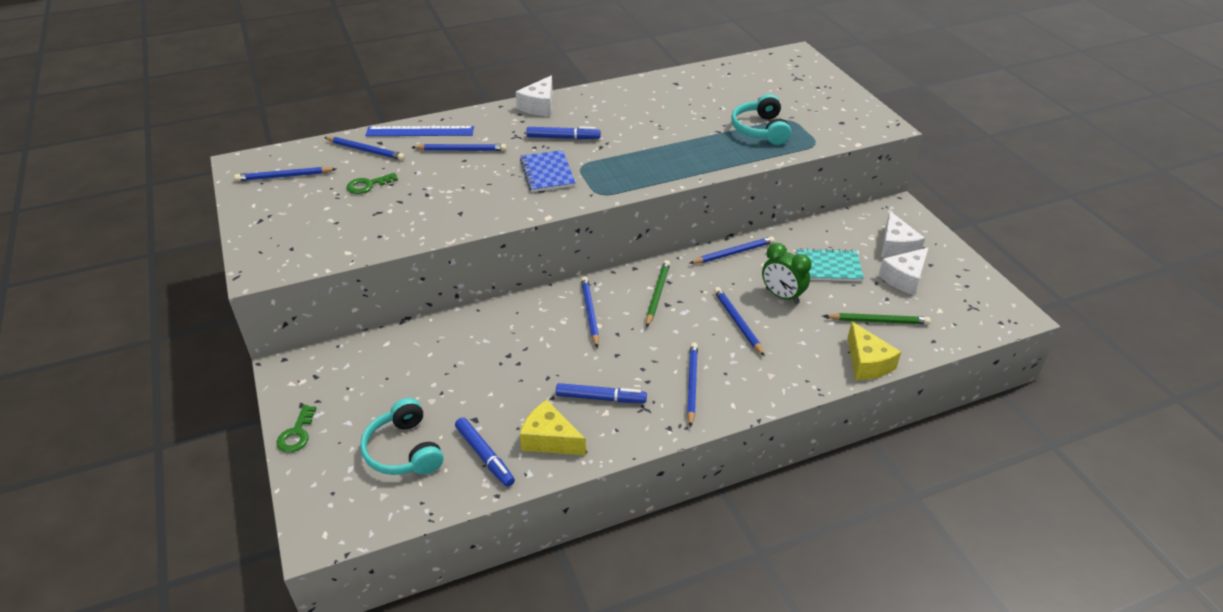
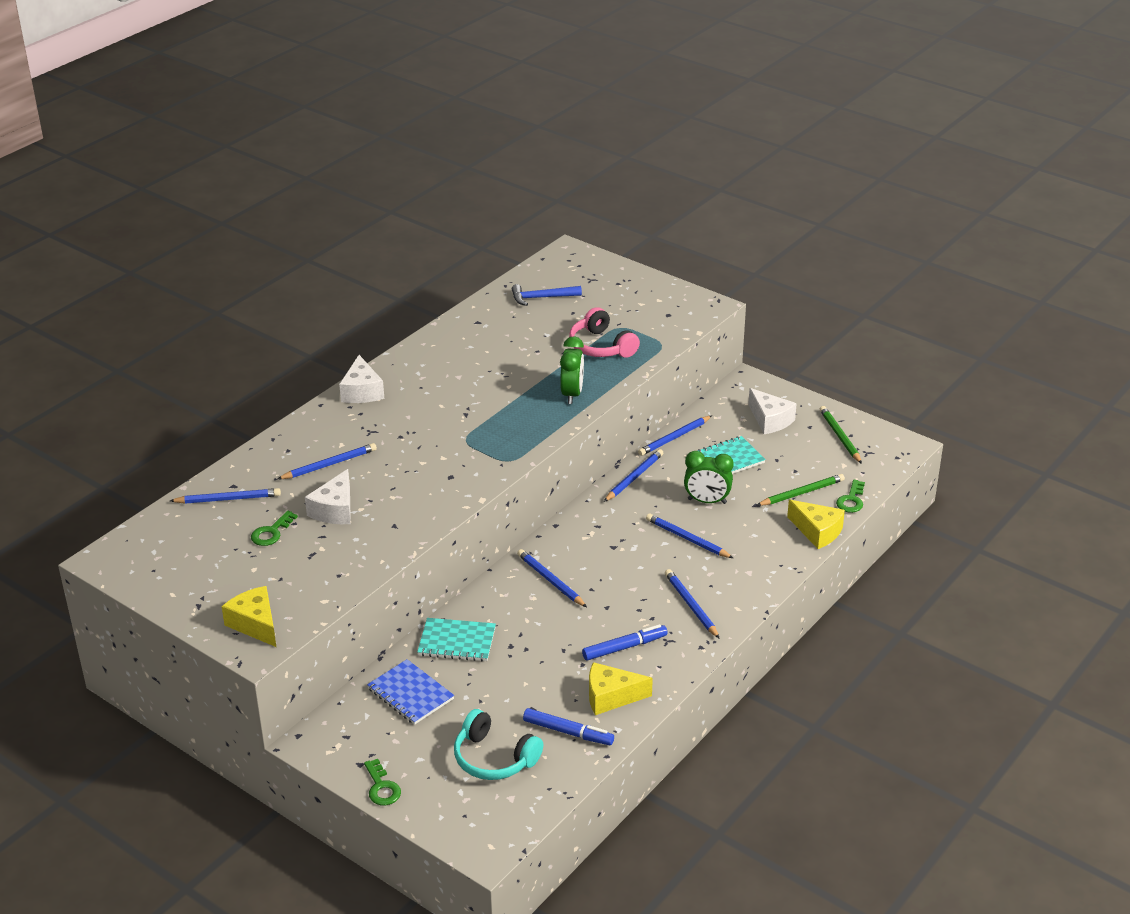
camera: 30 degrees left, 5 degrees down
blue pencil [234,167,336,181] -> blue pencil moved to [638,416,712,456]
blue ruler [365,126,474,136] -> none
blue notebook [520,150,576,192] -> blue notebook moved to [367,659,454,725]
blue marker [526,127,601,140] -> none
green pencil [646,260,670,327] -> green pencil moved to [820,406,862,464]
turquoise headphones [731,94,791,145] -> pink headphones [569,307,640,358]
white cheese [879,247,929,295] -> white cheese moved to [305,469,351,524]
none -> yellow cheese [221,586,276,647]
none -> turquoise notebook [417,618,496,661]
none -> blue hammer [512,284,582,306]
none -> green clock [560,336,584,404]
none -> green key [836,480,865,513]

